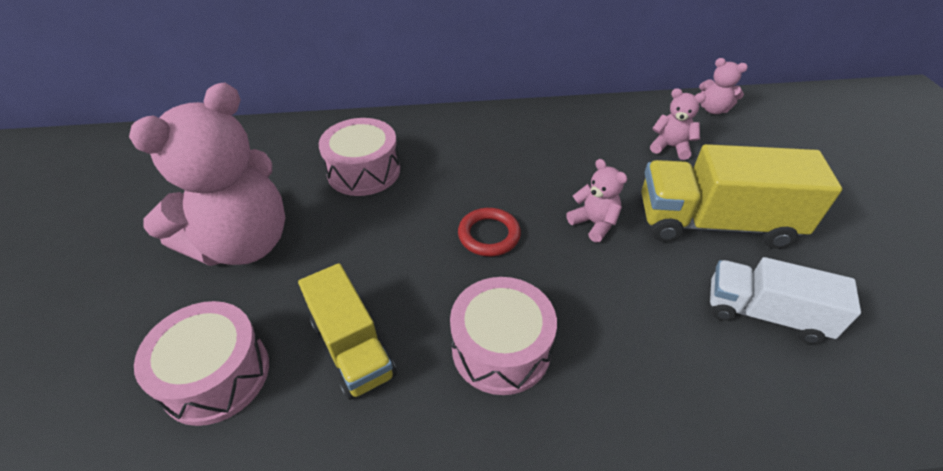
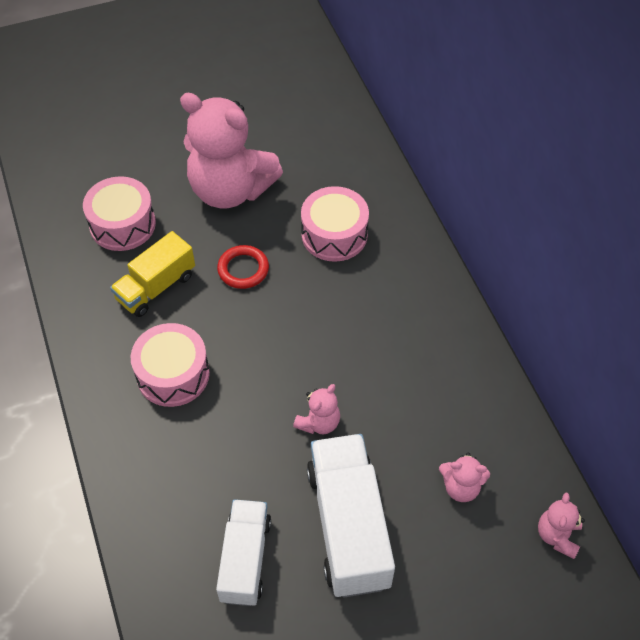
camera: 75 degrees right, 10 degrees up
red ring [458,208,521,256] -> red ring moved to [217,245,269,289]
yellow truck [641,144,842,249] -> white truck [307,434,395,597]
pink teddy bear [650,88,706,160] -> pink teddy bear turned 90 degrees clockwise [439,453,490,502]

